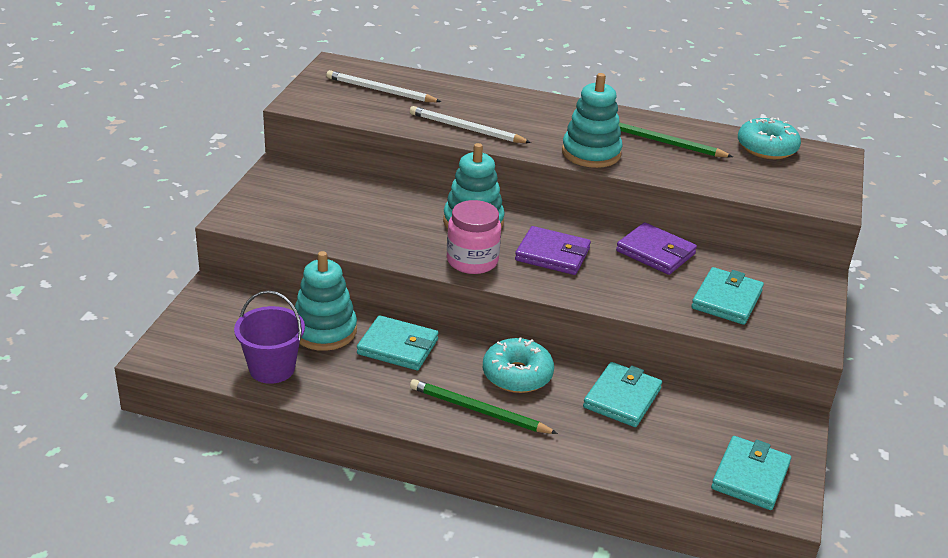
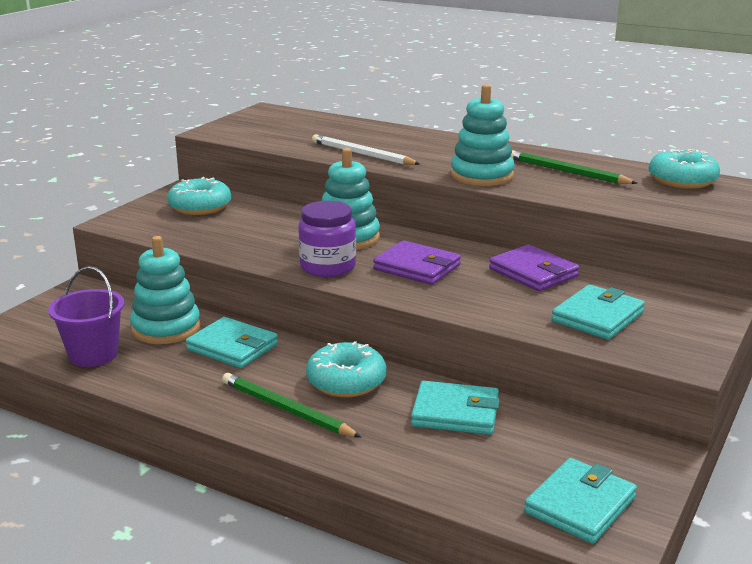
camera: 15 degrees right, 10 degrees down
white pencil [326,70,442,102] -> none
pink jar [447,200,501,274] -> purple jar [298,201,356,277]
turquoise wallet [583,362,662,427] -> turquoise wallet turned 60 degrees clockwise [411,381,500,435]
none -> turquoise donut [167,177,231,215]

